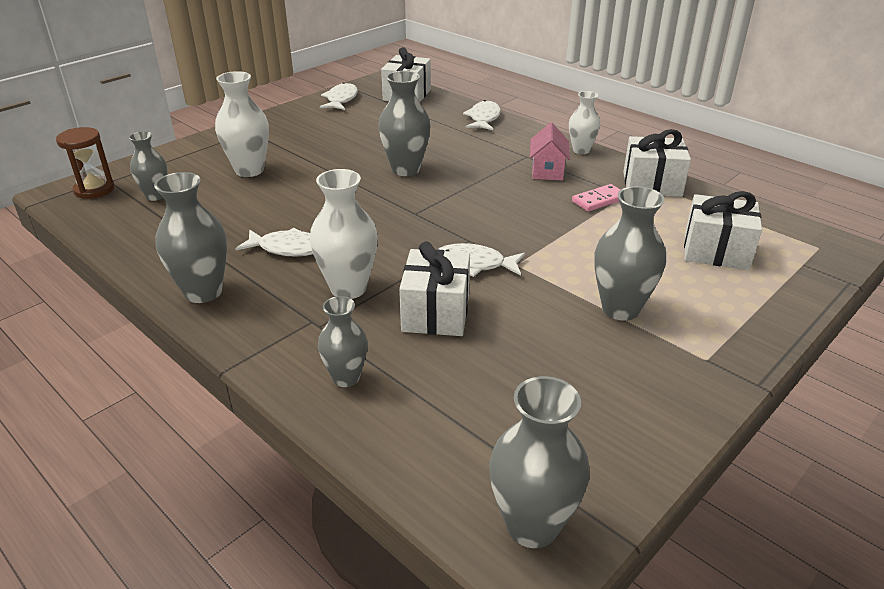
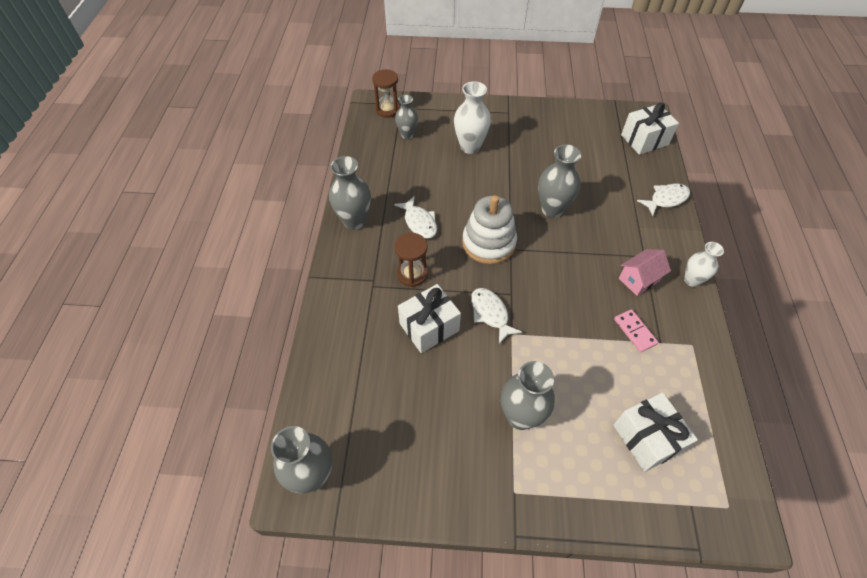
camera: 50 degrees right, 20 degrees up
white vase [310,169,378,299] -> brown hourglass [394,233,428,287]
grey vase [318,296,368,387] -> none
white fish [320,82,358,110] -> none
pink domino [572,184,621,212] -> pink domino turned 45 degrees clockwise [614,309,658,352]
white gift [623,129,691,197] -> none
none -> white stacking toy [462,195,517,264]

